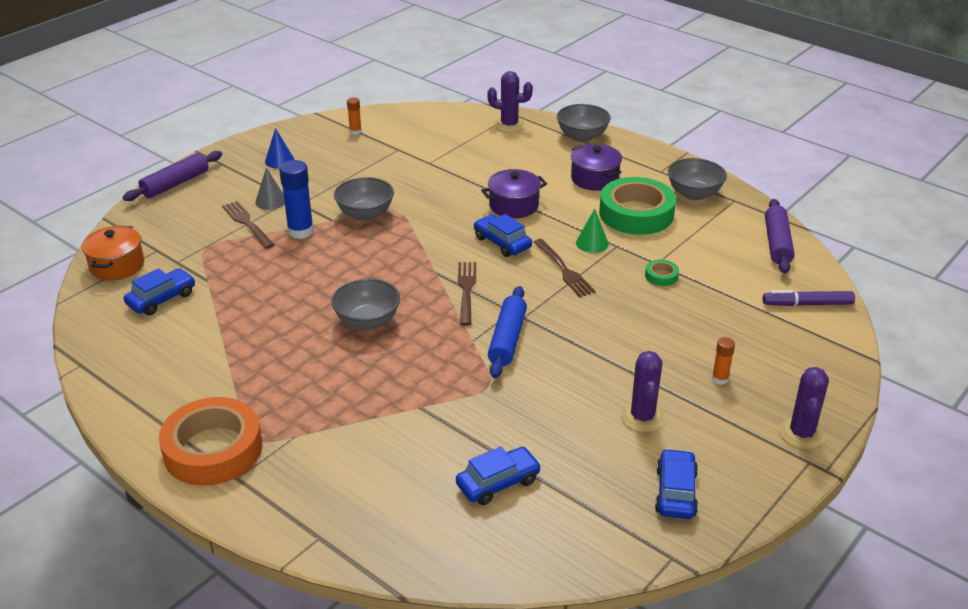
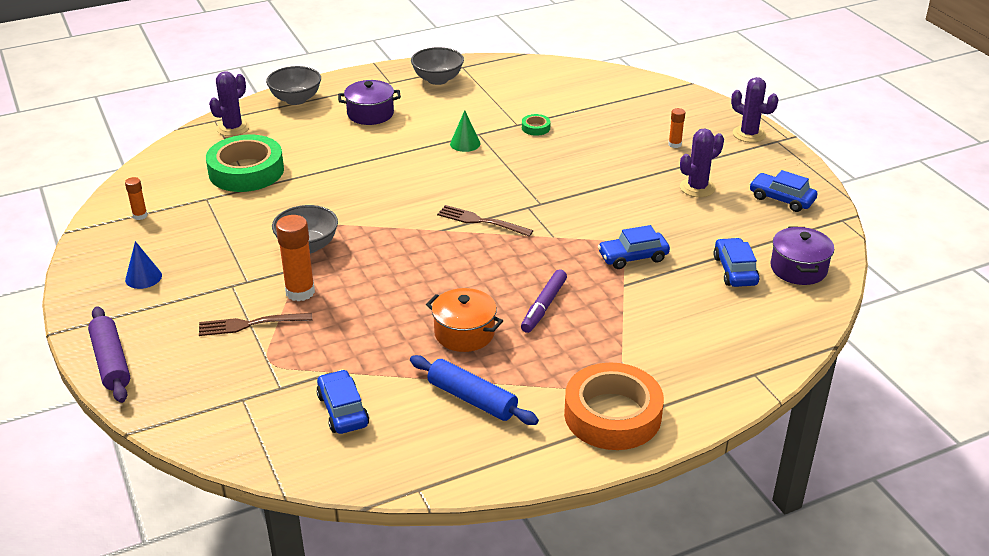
camera: 65 degrees left, 0 degrees up
orange pot [82,226,144,280] -> orange pot moved to [426,288,503,352]
grey cone [255,168,285,210] -> none
blue glue stick [279,160,314,239] -> orange glue stick [276,215,315,301]
grey bowl [331,278,400,330] -> none
blue car [474,214,532,257] -> blue car moved to [598,225,670,269]
purple pot [481,169,547,218] -> purple pot moved to [770,226,834,285]
blue rolling pin [488,286,527,378] -> blue rolling pin moved to [410,355,539,425]
brown fork [534,239,596,297] -> none
green tape [599,177,676,235] -> green tape moved to [206,135,284,192]
purple cactus [621,351,665,432] -> purple cactus turned 60 degrees counterclockwise [680,129,724,197]
purple marker [763,290,855,306] -> purple marker moved to [521,269,567,333]
purple rolling pin [765,199,795,273] -> none

